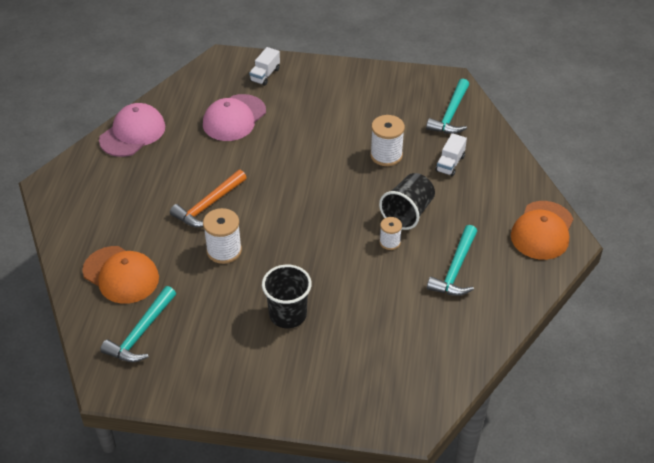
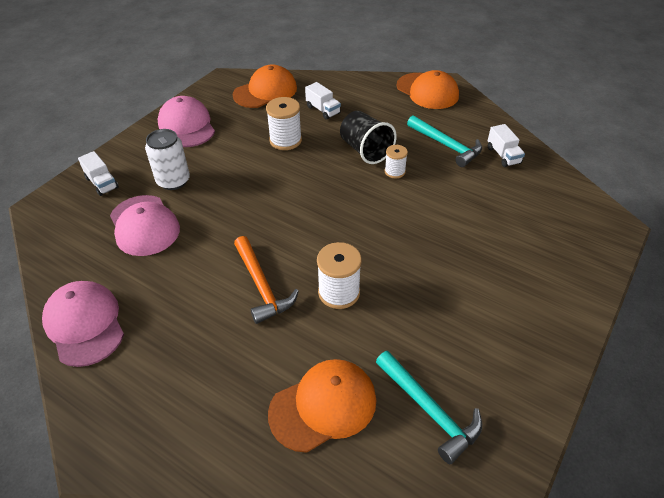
camera: 65 degrees left, 0 degrees up
black cup [262,265,312,328] -> none
turquoise hammer [426,79,469,134] -> orange cap [233,65,297,108]
none -> white can [145,129,190,190]
none -> pink cap [158,96,215,147]
none -> white truck [488,124,525,167]

